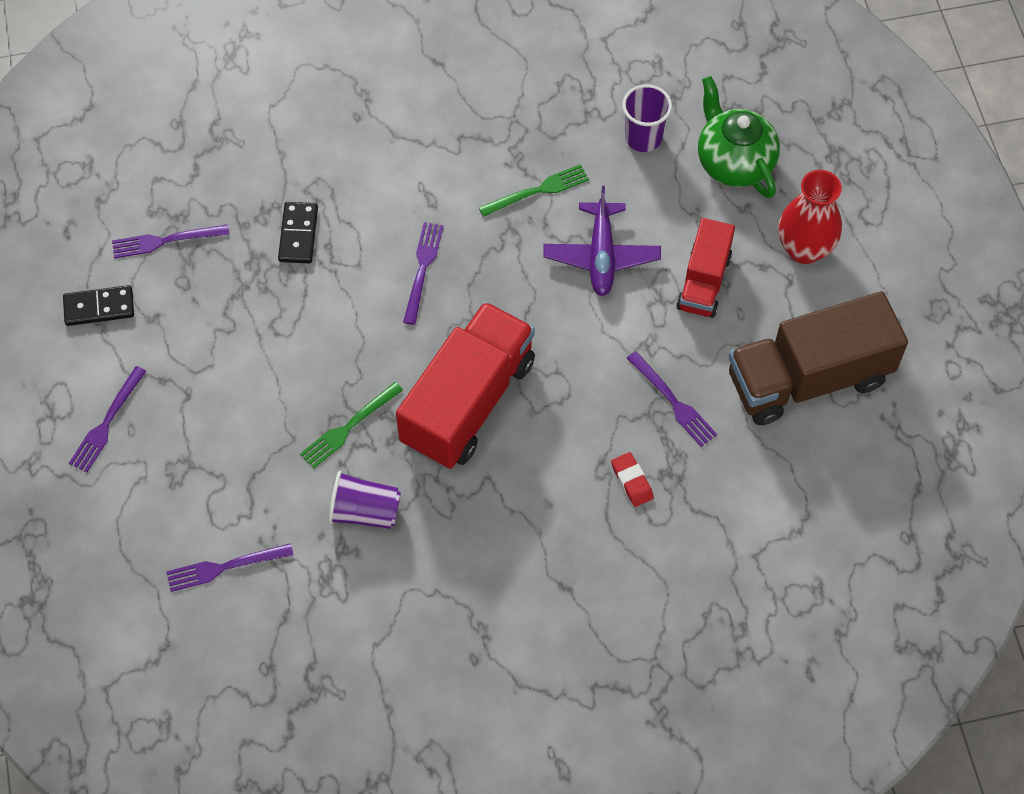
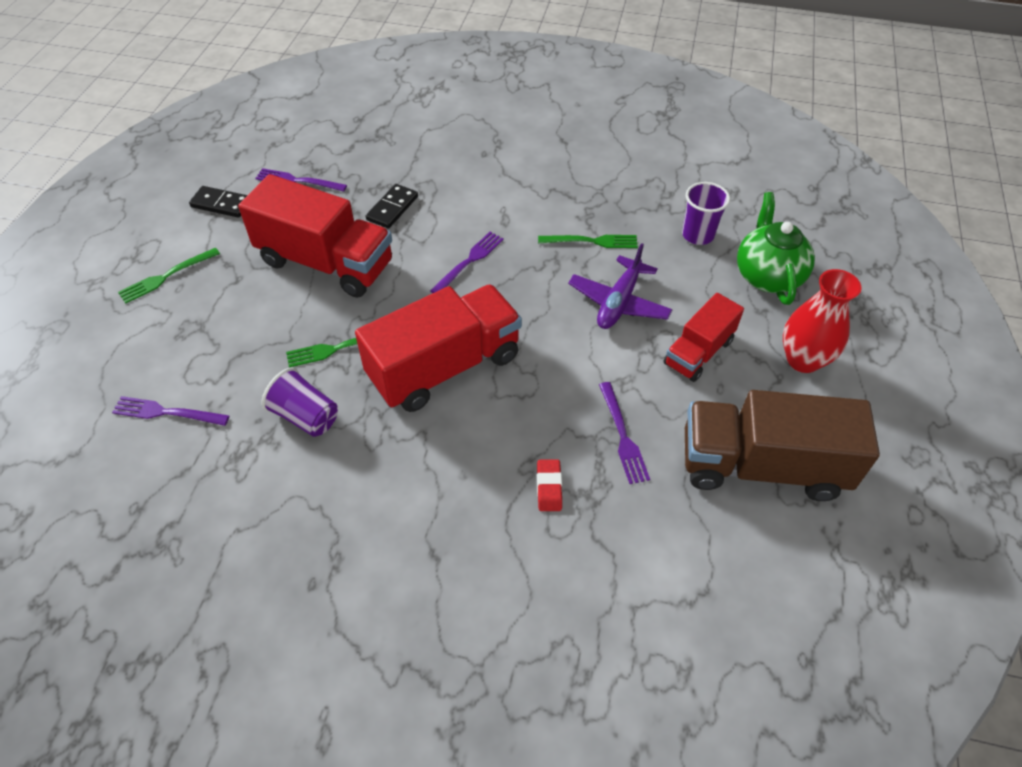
camera: 25 degrees right, 10 degrees down
purple fork [69,366,146,472] -> green fork [118,248,220,304]
none -> red truck [238,174,392,298]

